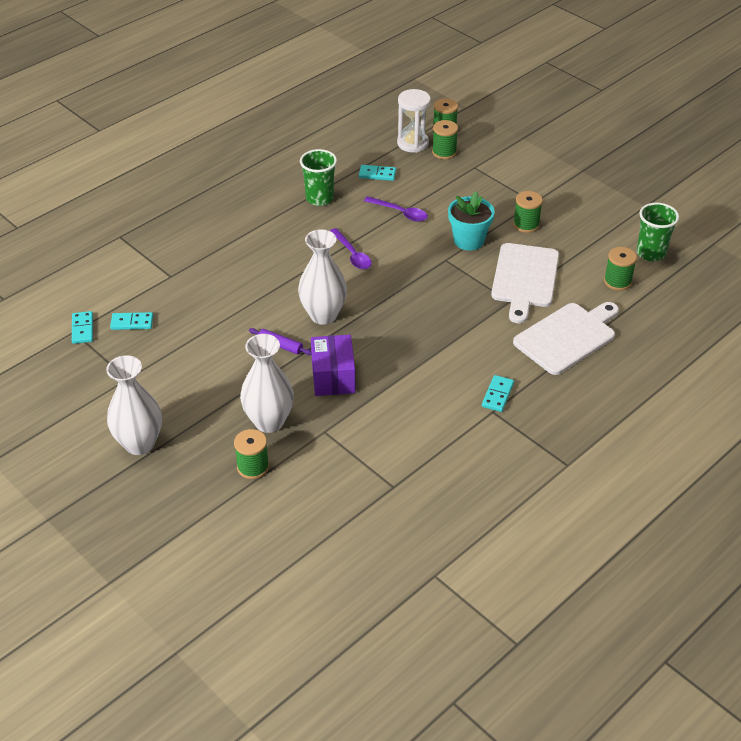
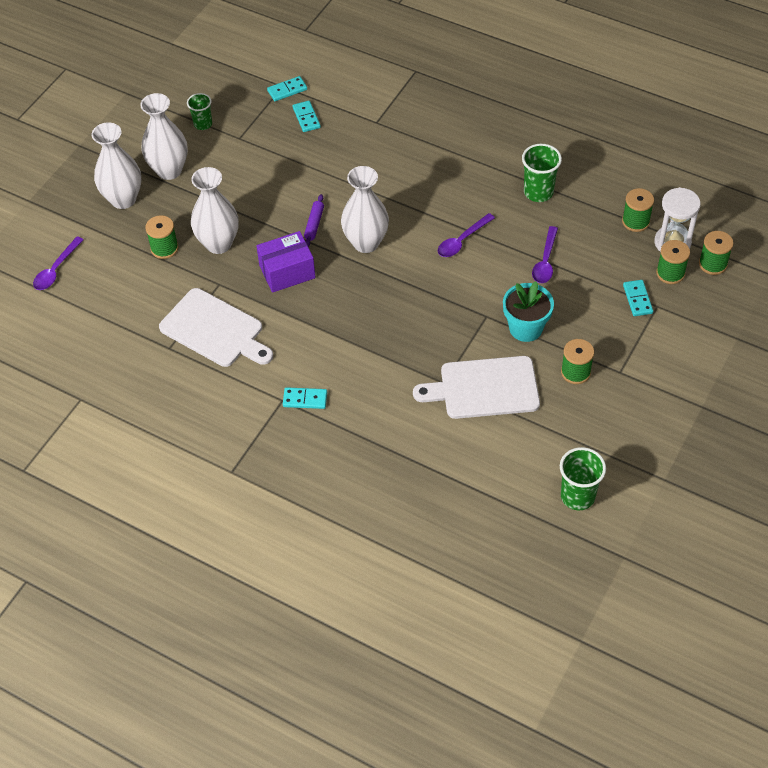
camera: 75 degrees right, 10 degrees up
turquoise domino [359,165,396,181] -> turquoise domino moved to [623,280,653,316]
white cutting board [513,302,619,375] -> white cutting board moved to [159,288,273,367]
green spool [604,247,637,291] -> green spool moved to [622,188,654,232]
none -> purple spoon [33,236,84,290]
none -> white vase [91,122,141,209]
none -> green cup [187,93,212,130]

